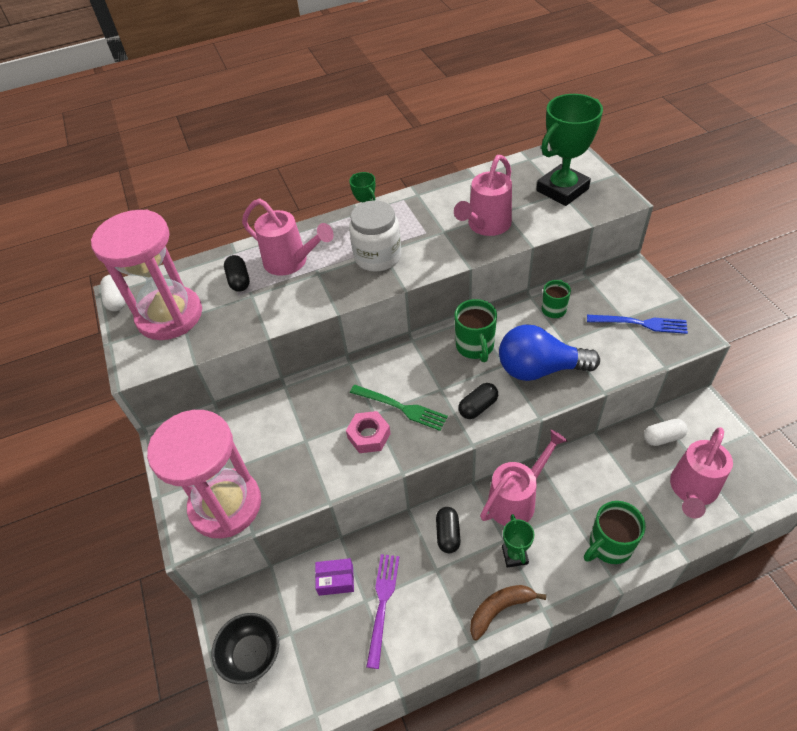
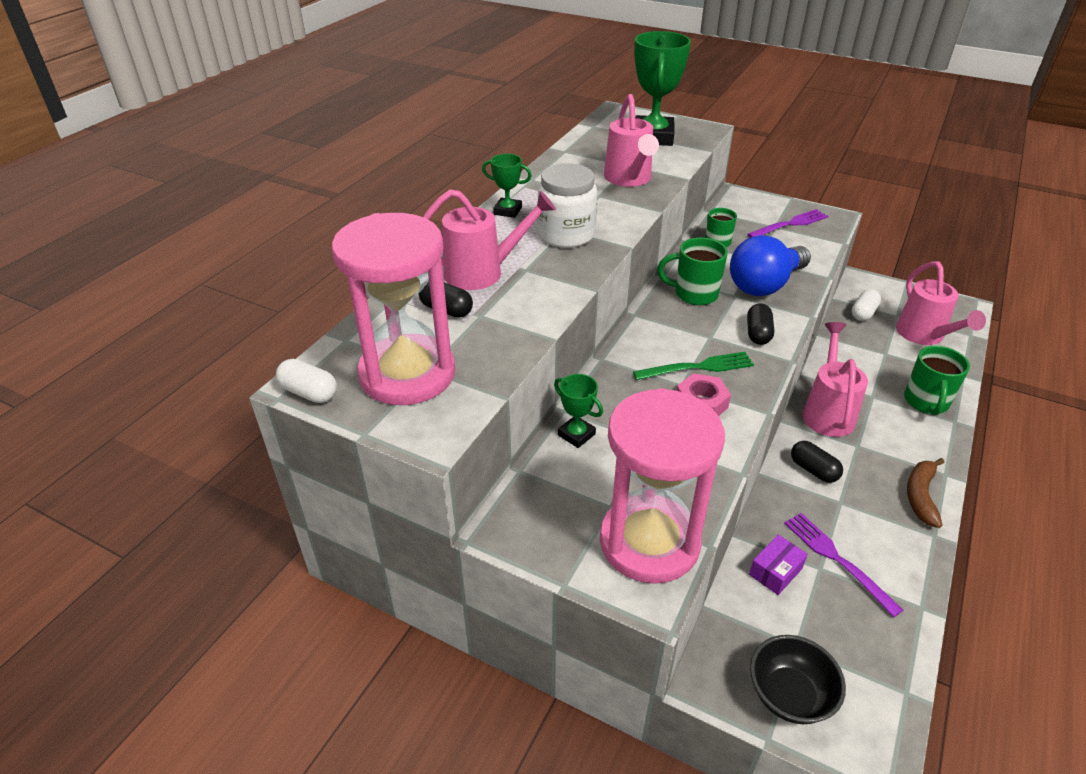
camera: 45 degrees left, 10 degrees down
green mug [454,299,497,362] -> green mug turned 150 degrees clockwise [657,238,728,305]
green trophy [502,514,534,568] -> green trophy moved to [554,374,603,448]
blue fork [587,315,688,334] -> purple fork [747,209,828,237]

